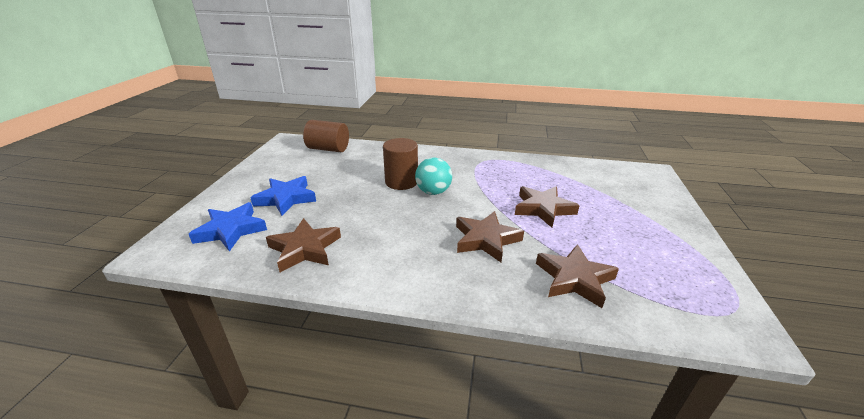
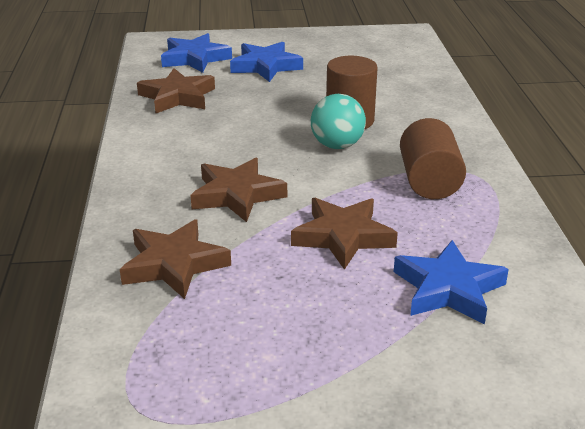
camera: 75 degrees right, 0 degrees up
brown cylinder [303,120,349,152] -> brown cylinder moved to [400,118,466,199]
none -> blue star [394,240,509,325]

